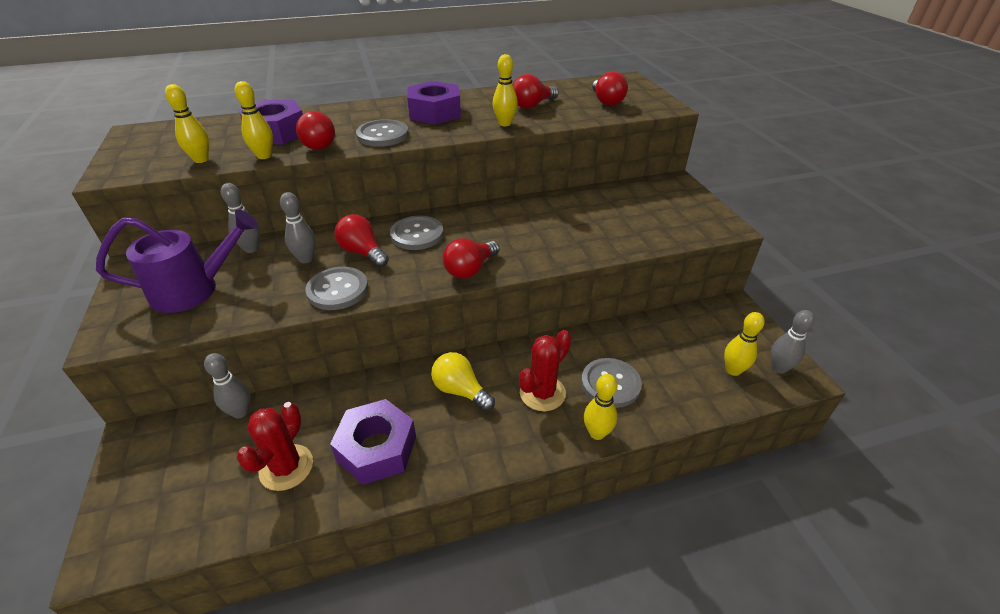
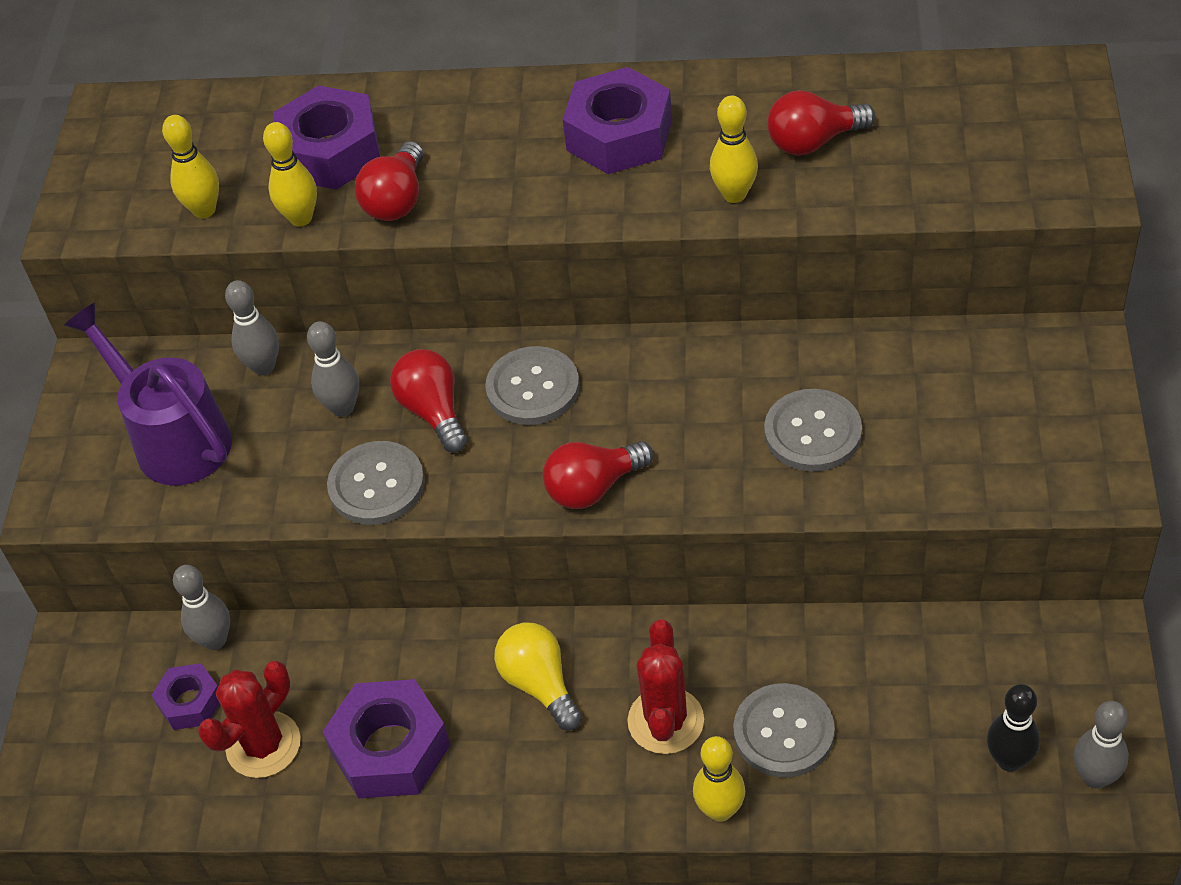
camera: 25 degrees right, 10 degrees up
purple watering can [96,210,258,313] -> purple watering can turned 135 degrees counterclockwise [64,303,232,486]
grey button [356,119,409,147] -> grey button moved to [764,389,862,472]
red cactus [519,330,571,411] -> red cactus turned 60 degrees counterclockwise [627,619,704,754]
red light bulb [592,71,628,106] -> none
yellow bowling pin [724,312,765,376] -> black bowling pin [987,684,1040,772]
none -> purple nut [152,663,220,730]

